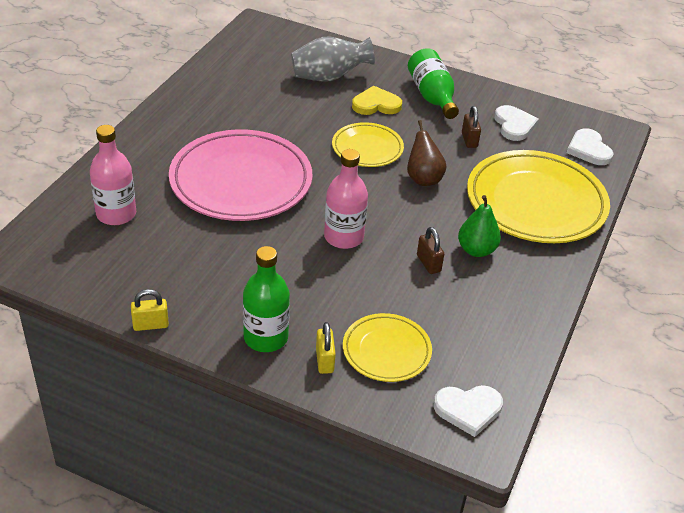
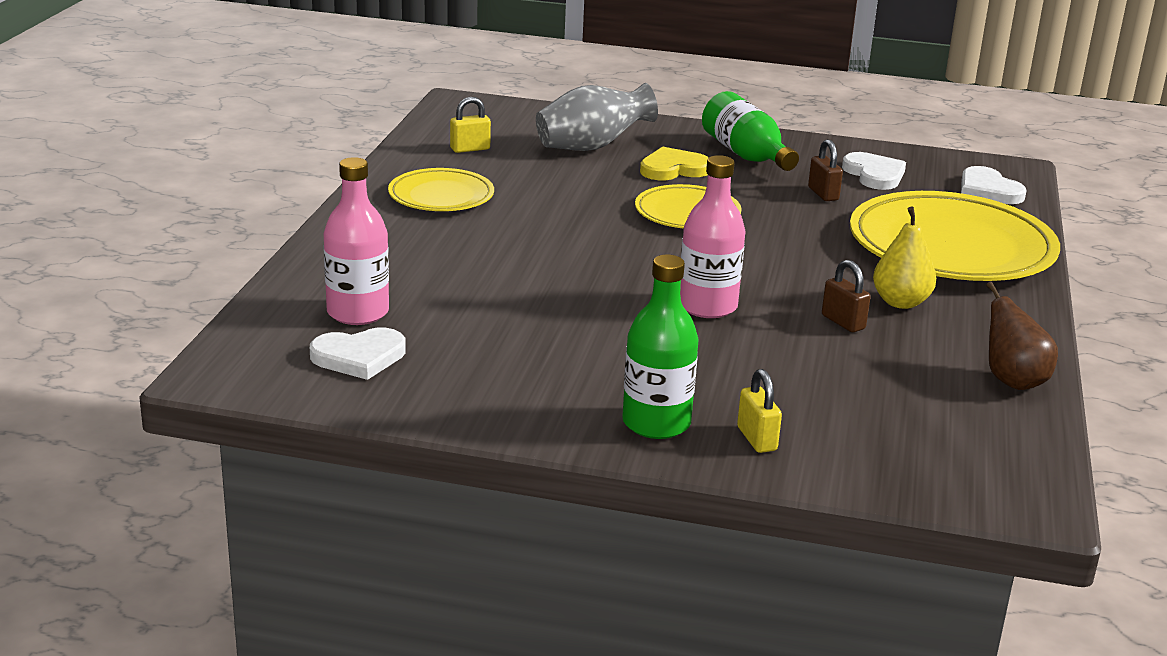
camera: 10 degrees left, 15 degrees down
yellow padlock [131,289,169,331] -> yellow padlock moved to [450,97,491,153]
pink plate [169,129,312,221] -> none
yellow plate [343,313,432,382] -> yellow plate moved to [388,168,494,211]
brown pear [407,120,447,186] -> brown pear moved to [986,282,1058,390]
white heart [434,385,503,437] -> white heart moved to [310,328,406,380]
green pear [458,195,501,257] -> yellow pear [873,207,936,309]

